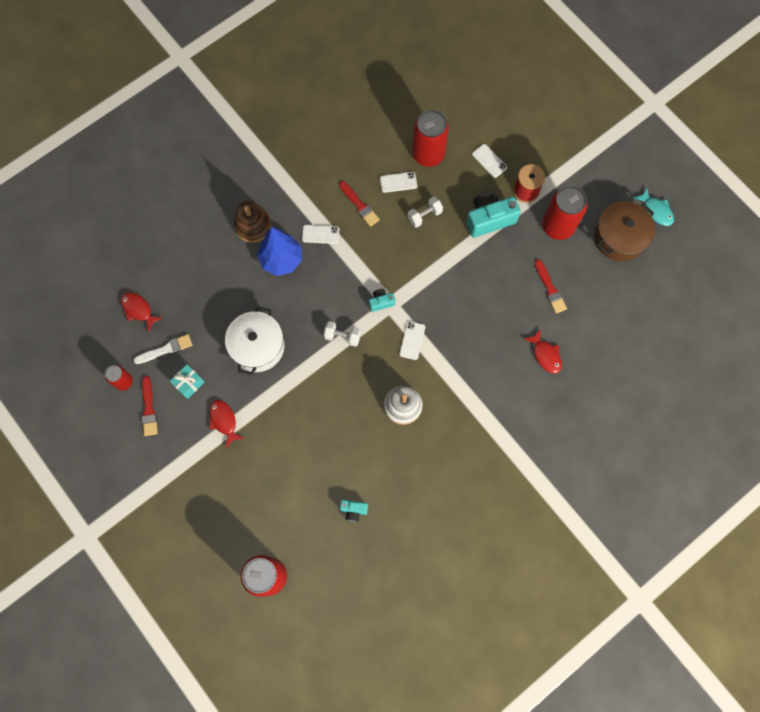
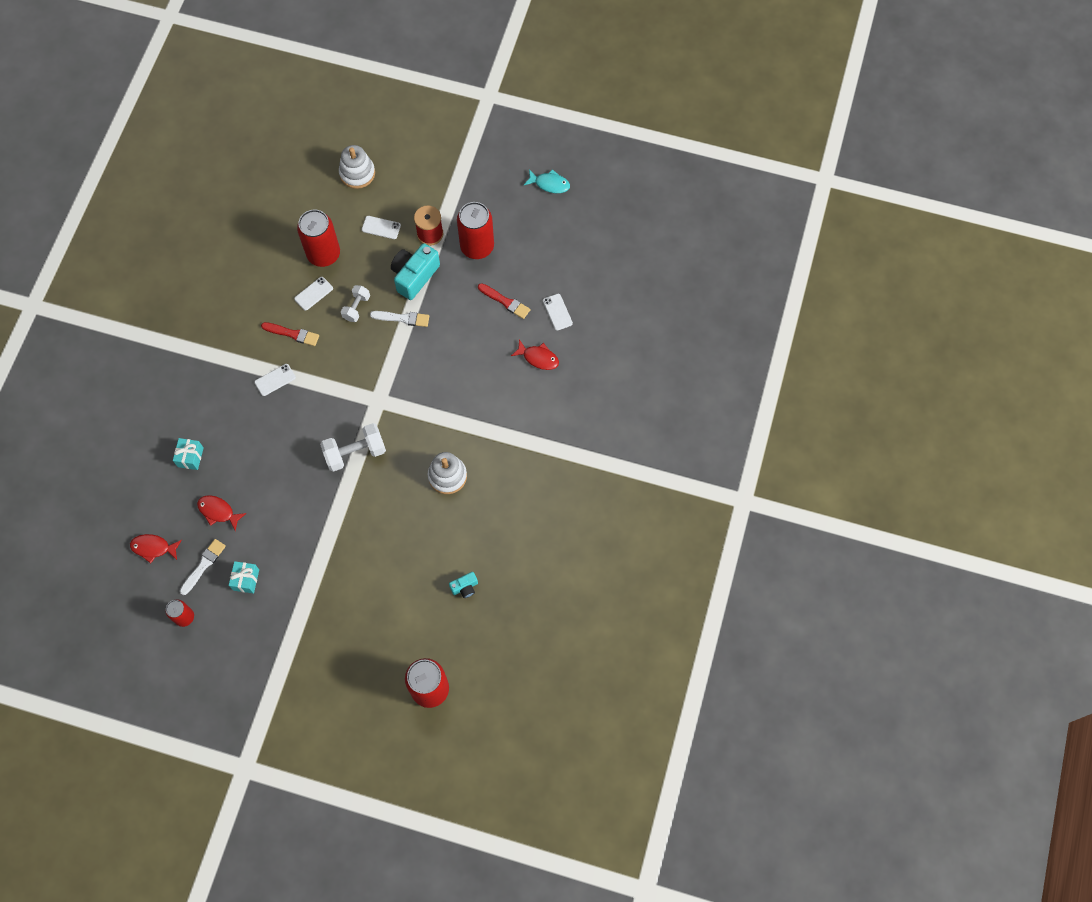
camera: 35 degrees left, 5 degrees down
red brush [142,376,158,436] -> none
red fish [209,400,244,447] -> red fish moved to [197,495,247,531]
white pot [225,306,284,375] -> none
brown stacking toy [234,201,271,243] -> none
blue tree [257,227,302,276] -> none
white dumbbell [324,321,361,347] -> white dumbbell [320,423,386,472], size x1.65
turquoise camera [369,289,395,312] -> none
white phone [399,321,425,360] -> white phone moved to [543,294,573,331]
brown pot [594,201,655,261] -> none
none -> turquoise gift [173,438,204,470]
none -> white stacking toy [339,145,375,189]
none -> white brush [370,311,429,327]

